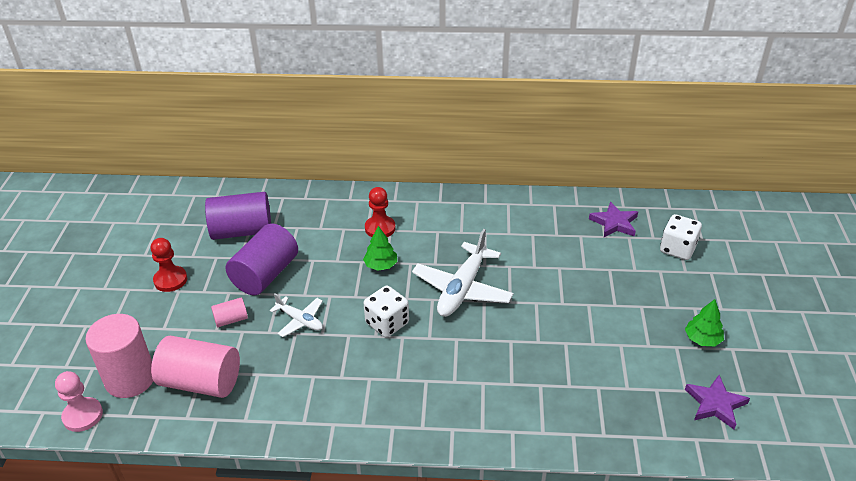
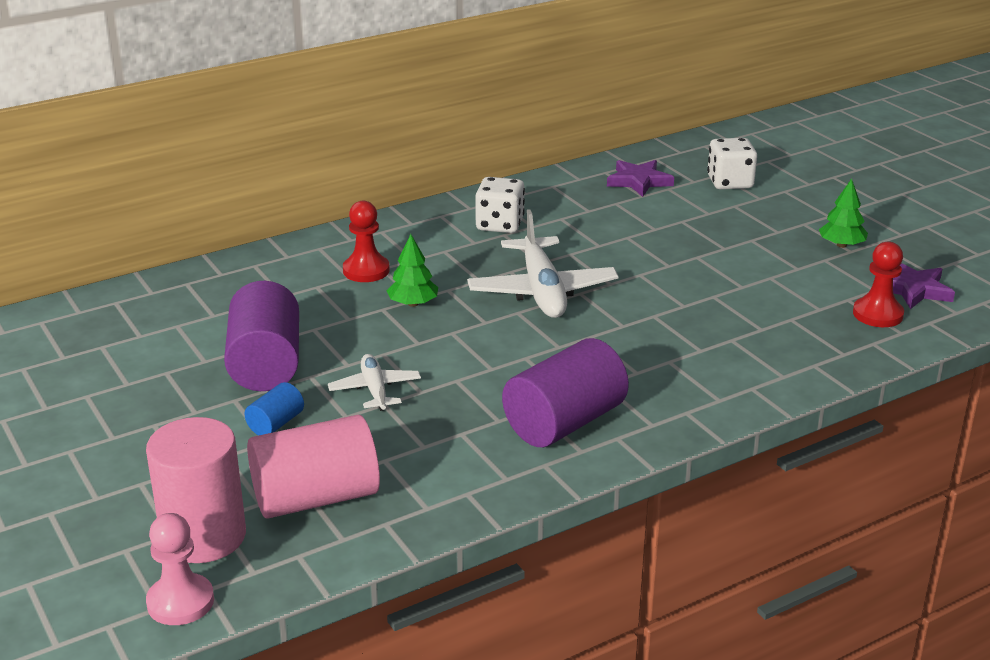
camera: 35 degrees left, 10 degrees down
red pawn [151,238,187,292] -> red pawn moved to [853,242,904,327]
purple cylinder [205,192,271,240] -> purple cylinder moved to [502,338,629,447]
pink cylinder [211,297,248,327] -> blue cylinder [244,382,304,435]
white plane [270,293,323,337] -> white plane turned 105 degrees counterclockwise [328,354,421,411]
white dice [364,285,409,337] -> white dice moved to [475,177,525,233]

